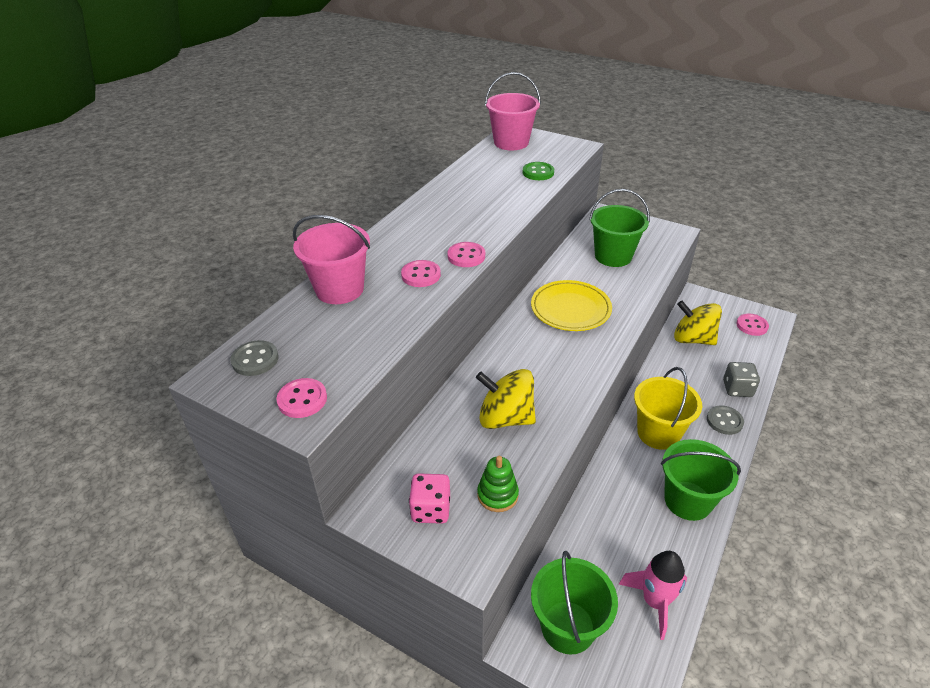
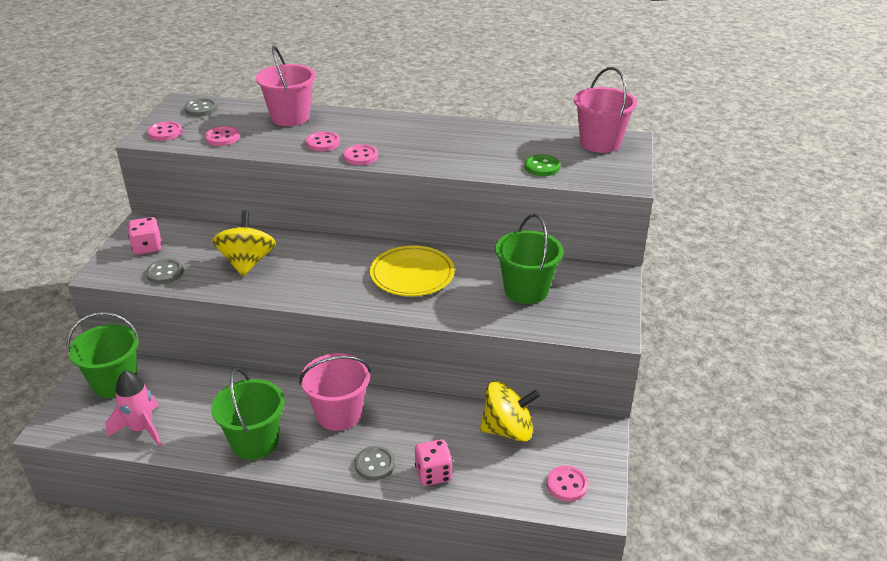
camera: 70 degrees right, 5 degrees down
green stacking toy [477,456,519,512] -> grey button [146,259,184,284]
yellow bucket [634,367,702,450] -> pink bucket [299,353,371,431]
yellow spinning top [674,301,722,345] -> yellow spinning top turned 75 degrees clockwise [480,381,540,442]
grey dice [723,362,760,397] -> pink dice [415,439,453,486]
none -> pink button [205,126,240,146]

